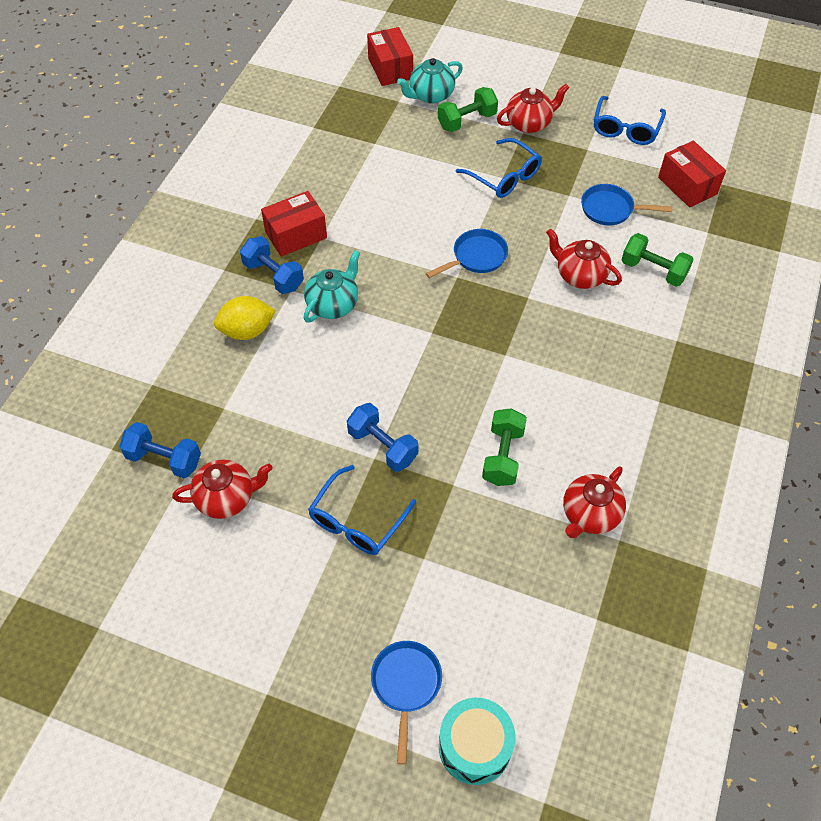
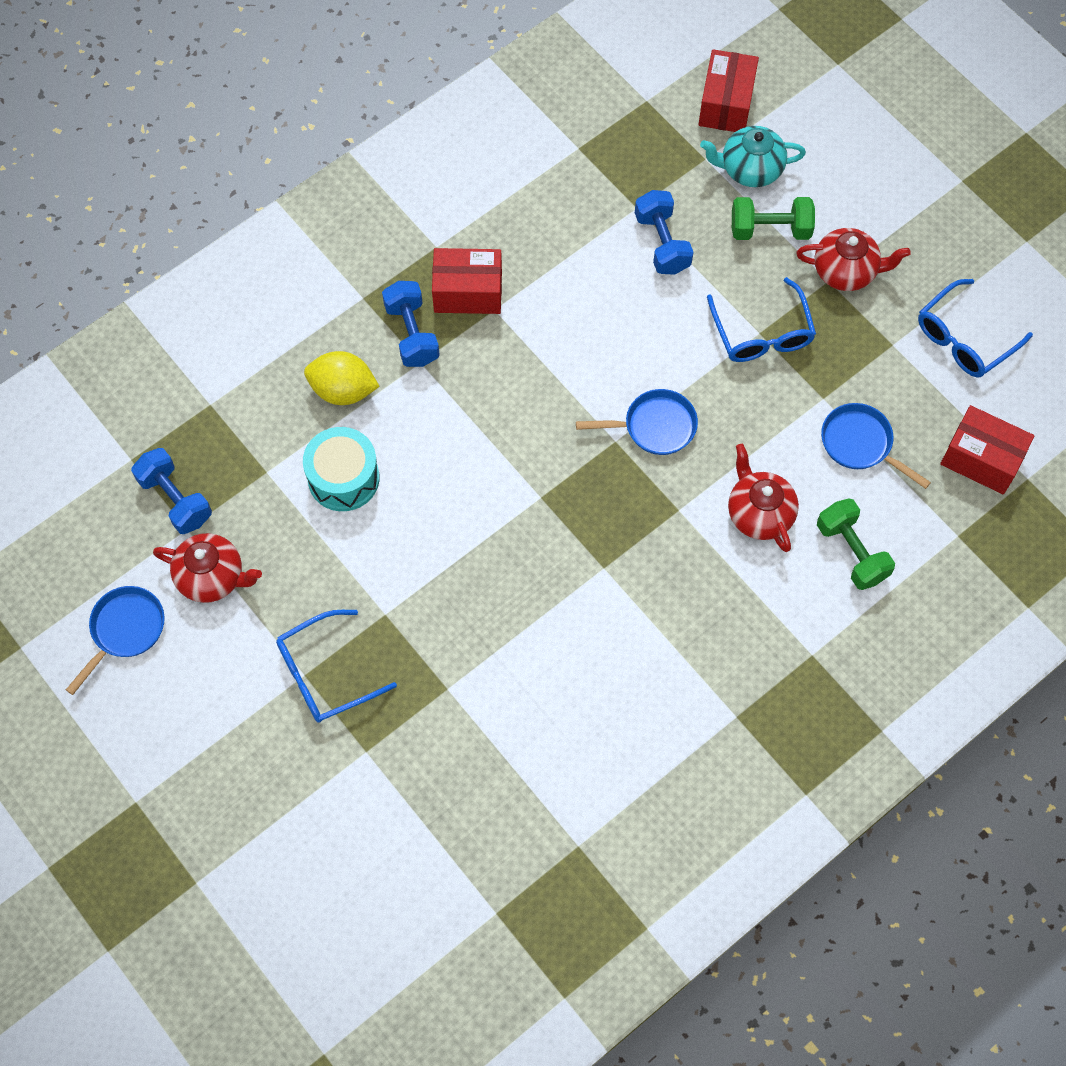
camera: 30 degrees right, 10 degrees up
turquoise teapot [304,250,360,323] -> none
blue dumbbell [347,403,418,472] -> blue dumbbell moved to [635,190,694,275]
blue pan [371,641,442,764] -> blue pan moved to [66,586,165,695]
turquoise drum [439,698,515,785] -> turquoise drum moved to [303,427,380,511]
green dumbbell [482,408,527,486] -> none
red teapot [563,466,626,538] -> none
red box [658,141,726,208] -> red box turned 60 degrees counterclockwise [940,405,1035,494]

